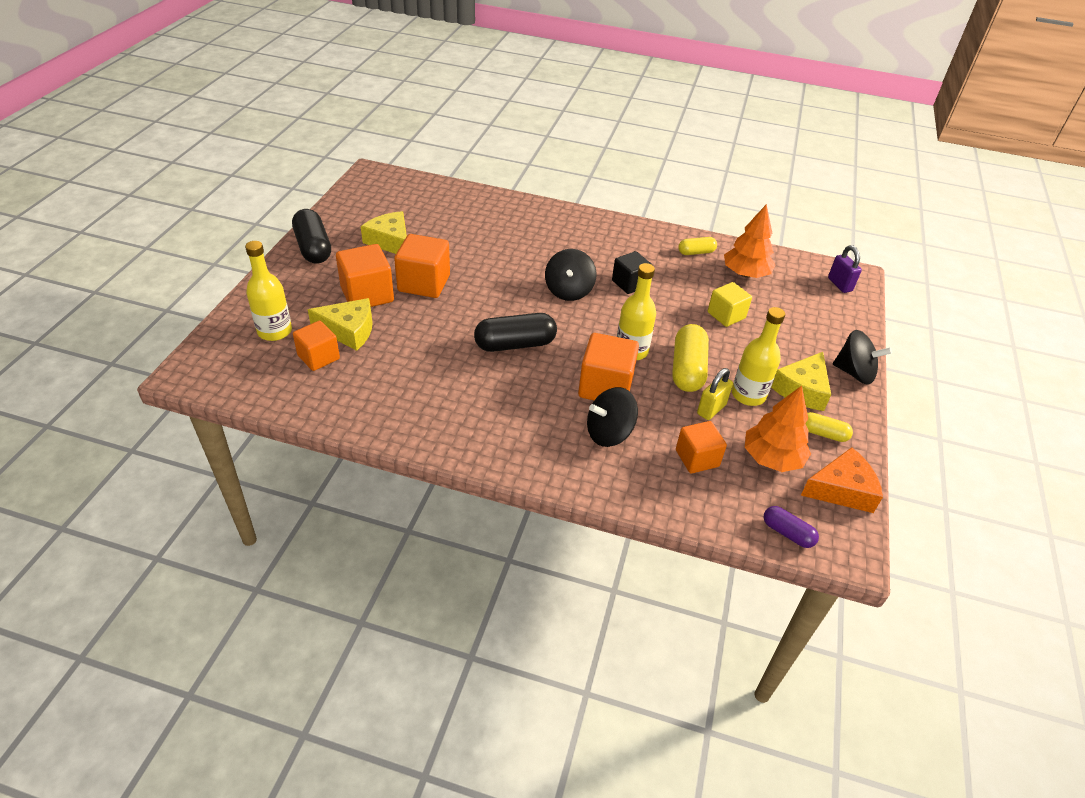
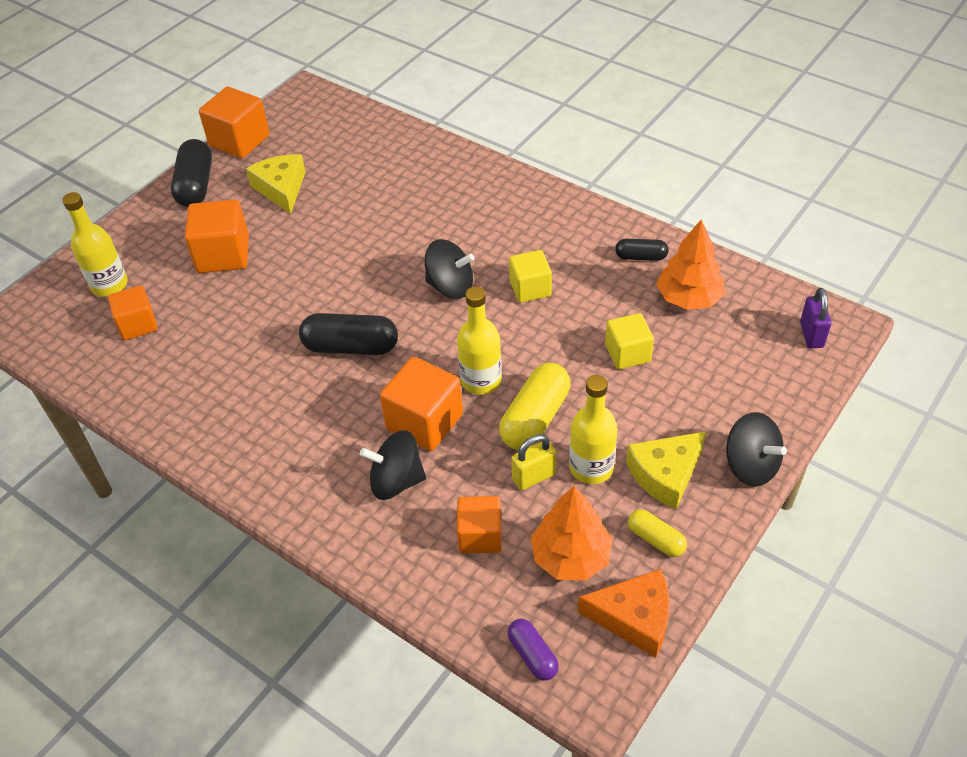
camera: 25 degrees right, 5 degrees up
yellow cheese [308,298,373,351] -> none
orange cube [394,234,450,298] -> orange cube moved to [199,87,270,158]
black spinning top [545,249,597,301] -> black spinning top turned 105 degrees counterclockwise [425,239,474,299]
black cube [612,251,652,294] -> yellow cube [509,250,552,303]
yellow capsule [678,237,717,255] -> black capsule [615,239,669,261]

